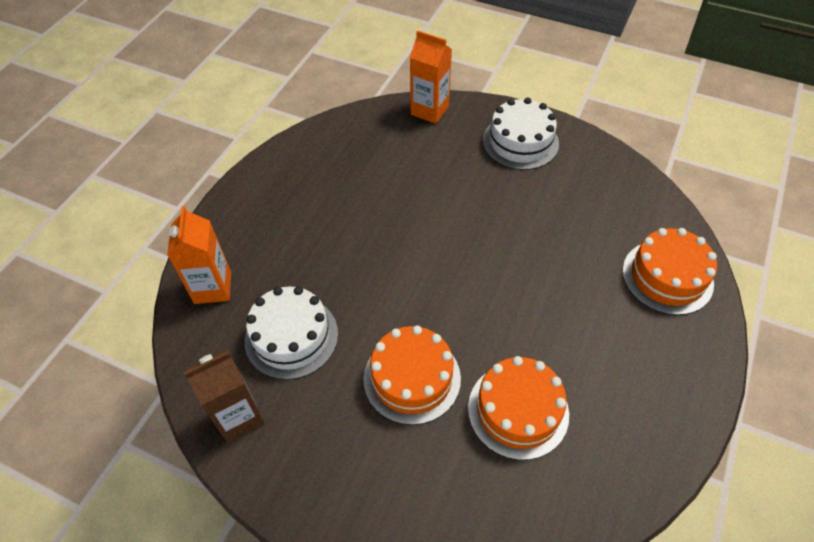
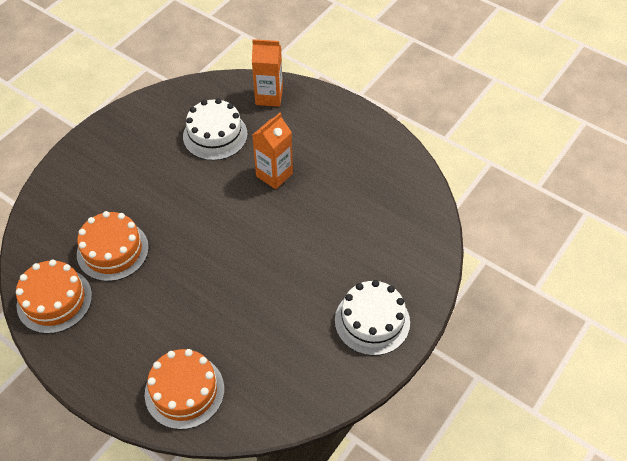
camera: 100 degrees right, 0 degrees up
brown carton [184,349,265,443] -> none
orange cake [364,325,461,425] -> orange cake moved to [16,259,92,334]
orange carton [410,30,452,124] -> orange carton moved to [252,113,293,189]

